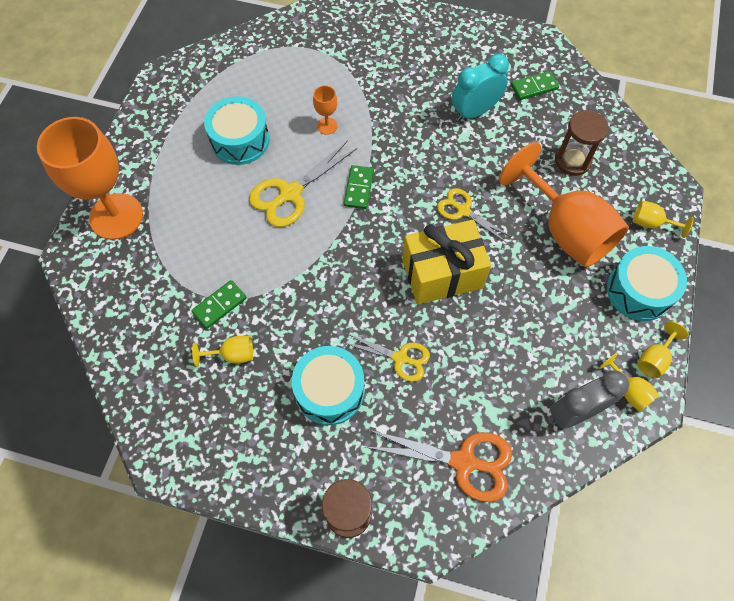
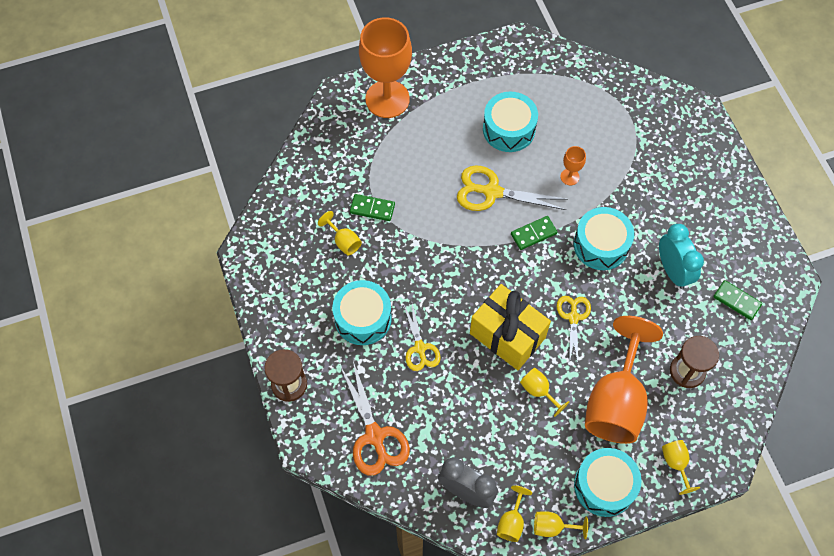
camera: 55 degrees right, 0 degrees up
turquoise clock [451,54,509,121] -> turquoise clock turned 45 degrees clockwise [659,224,704,289]
none -> yellow goblet [520,368,569,417]
none -> turquoise drum [574,207,634,270]

